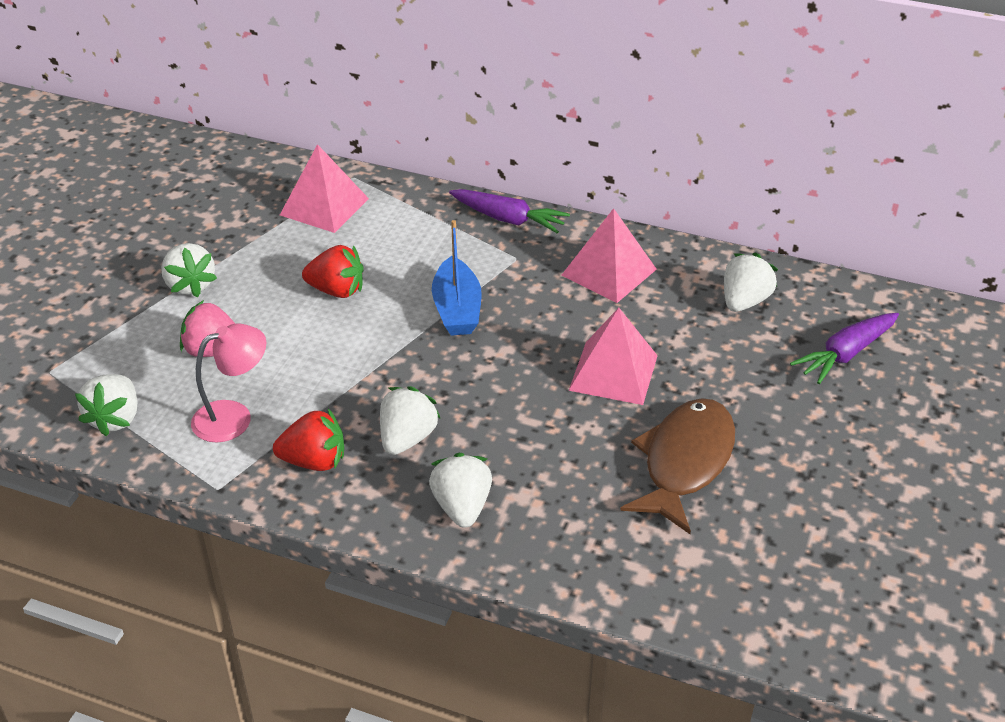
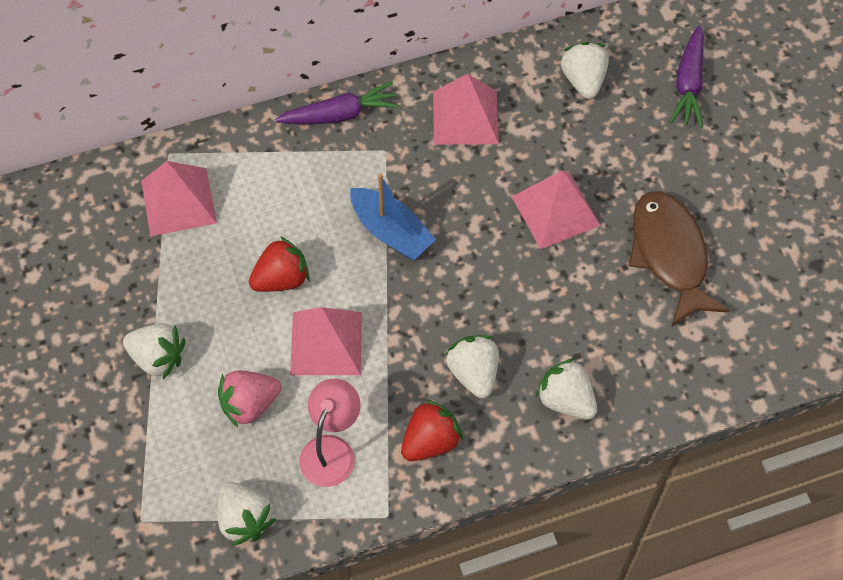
camera: 40 degrees left, 20 degrees up
none -> pink pyramid [290,307,362,375]

